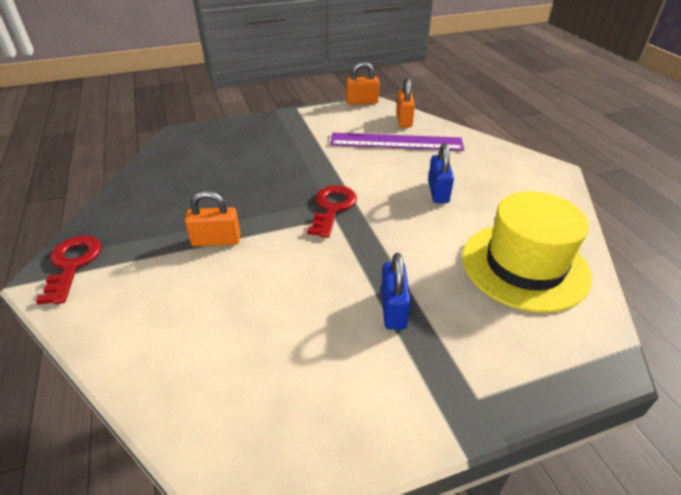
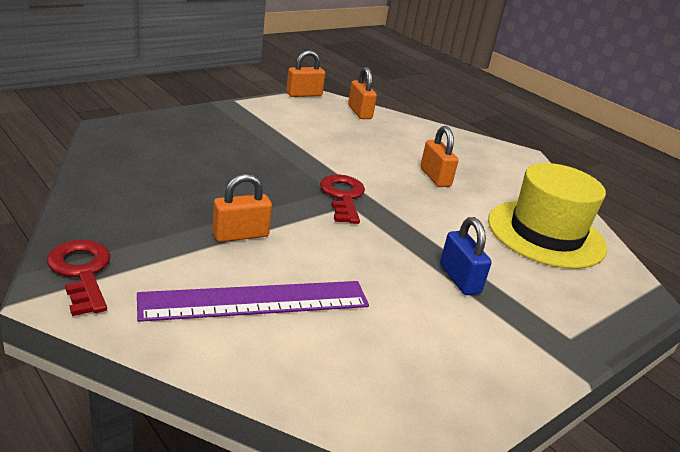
camera: 25 degrees left, 10 degrees down
purple ruler [330,133,464,151] -> purple ruler moved to [137,281,369,322]
blue padlock [428,143,454,203] -> orange padlock [420,126,459,187]

